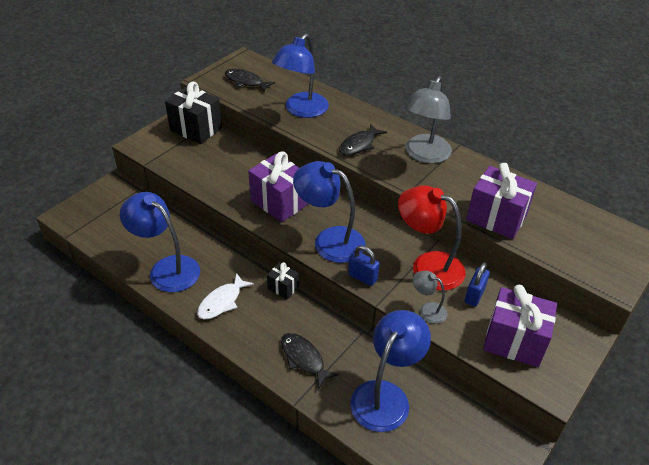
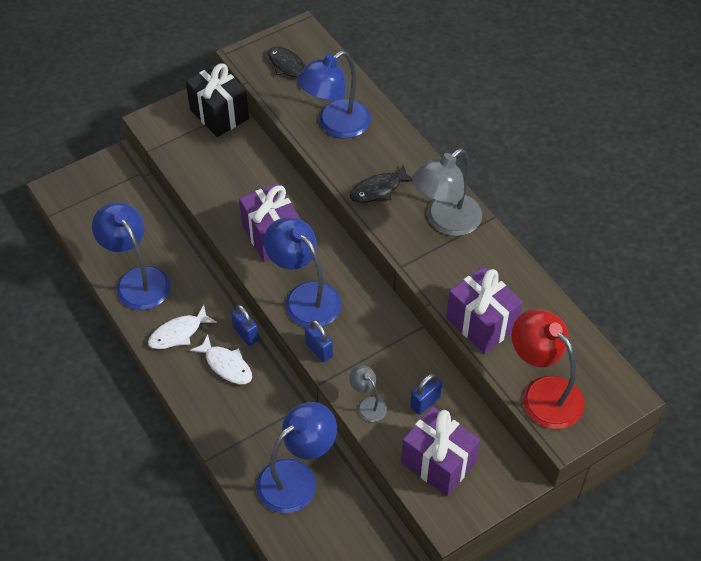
camera: 20 degrees right, 10 degrees up
black gift [267,262,299,299] -> blue padlock [231,305,259,346]
black fish [281,333,339,388] -> none
red lamp [398,185,466,291] -> red lamp moved to [512,309,585,429]
none -> white fish [190,335,252,384]

